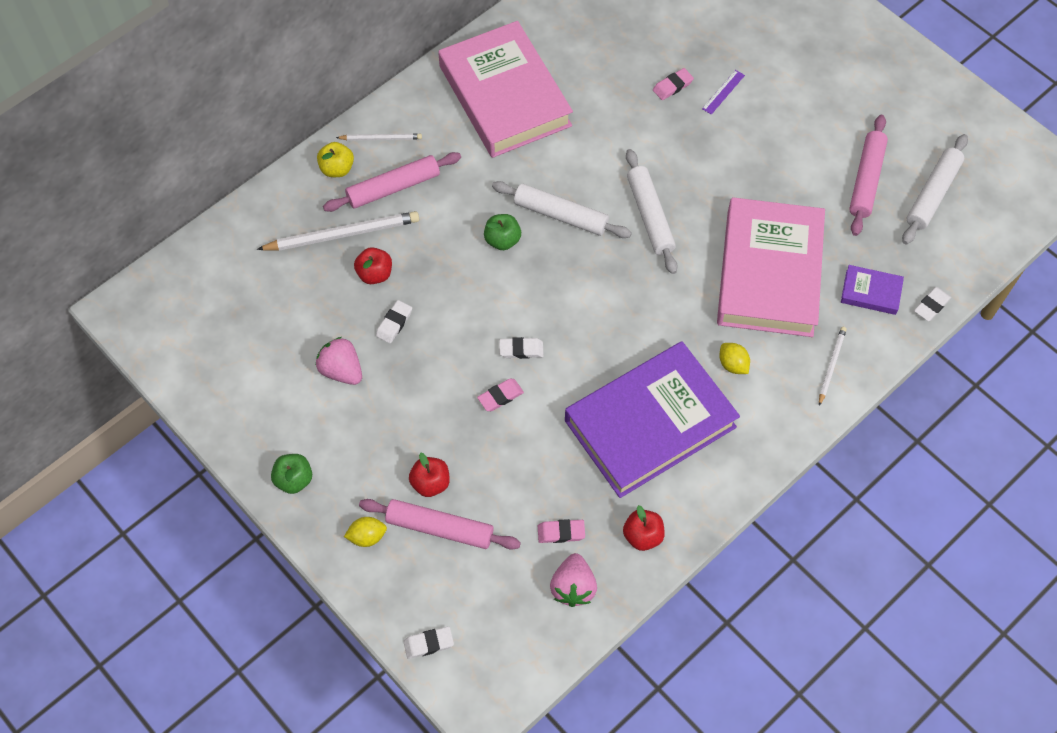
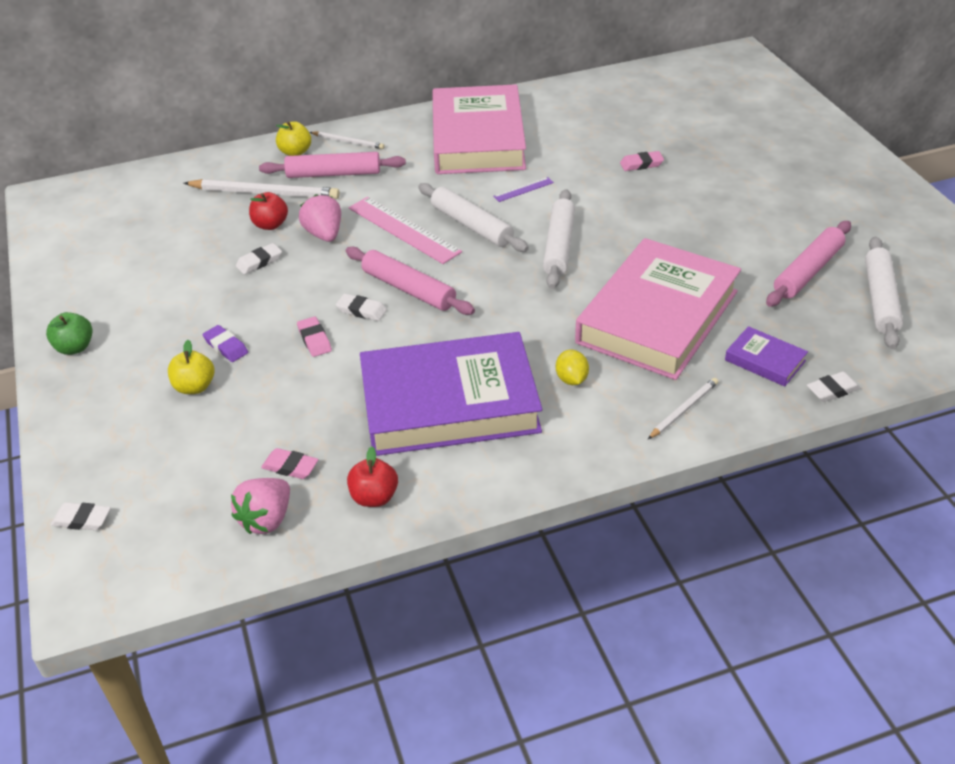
camera: 25 degrees right, 20 degrees down
pink strawberry [316,337,362,385] -> pink strawberry moved to [299,194,341,242]
yellow lemon [344,517,387,547] -> none
pink rolling pin [359,499,521,550] -> pink rolling pin moved to [346,247,475,315]
red apple [409,453,450,497] -> yellow apple [168,340,214,394]
pink eraser [477,379,524,411] -> pink eraser turned 75 degrees clockwise [297,317,332,357]
green apple [484,214,521,250] -> pink ruler [349,197,462,264]
purple ruler [702,70,745,115] -> purple ruler moved to [493,177,554,202]
white rolling pin [902,134,968,244] -> white rolling pin turned 45 degrees counterclockwise [865,237,903,349]
none -> purple eraser [203,325,248,362]

